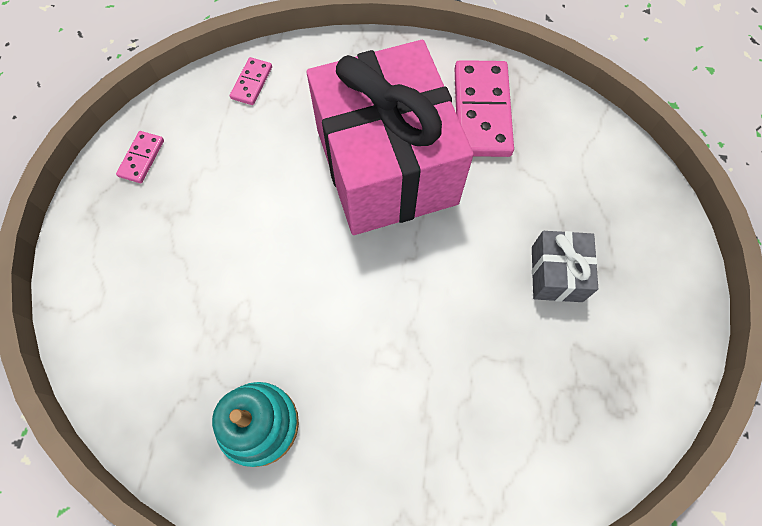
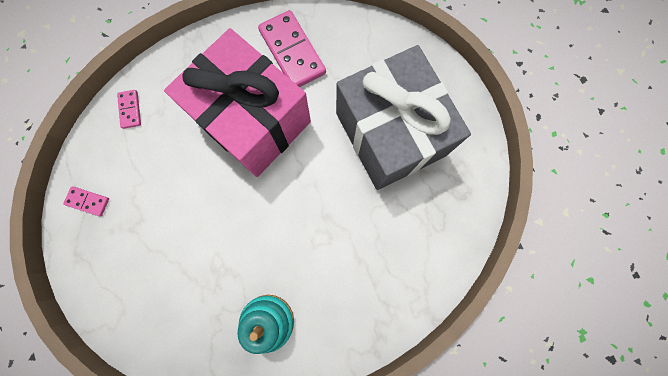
camera: 30 degrees left, 10 degrees up
pink domino [116,131,164,183] -> pink domino turned 60 degrees counterclockwise [63,186,109,216]
grey gift [532,231,598,302] -> grey gift [336,45,471,190], size x2.40

